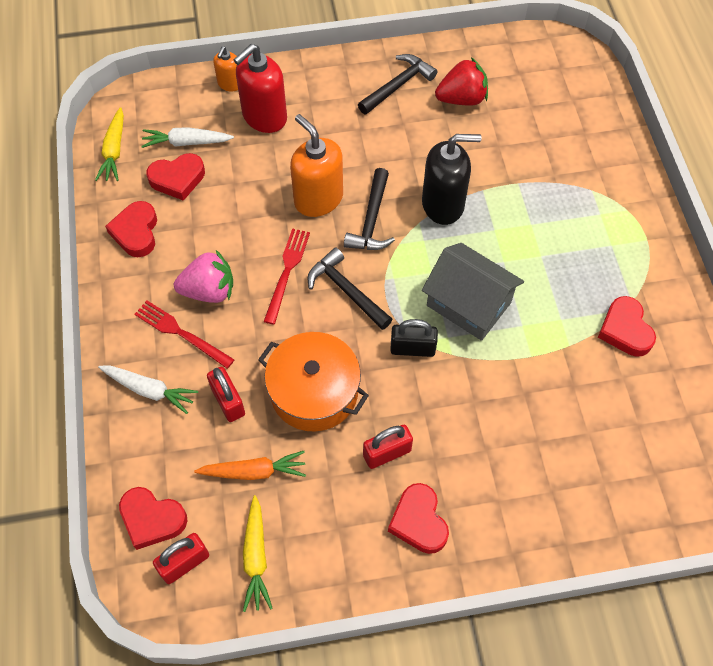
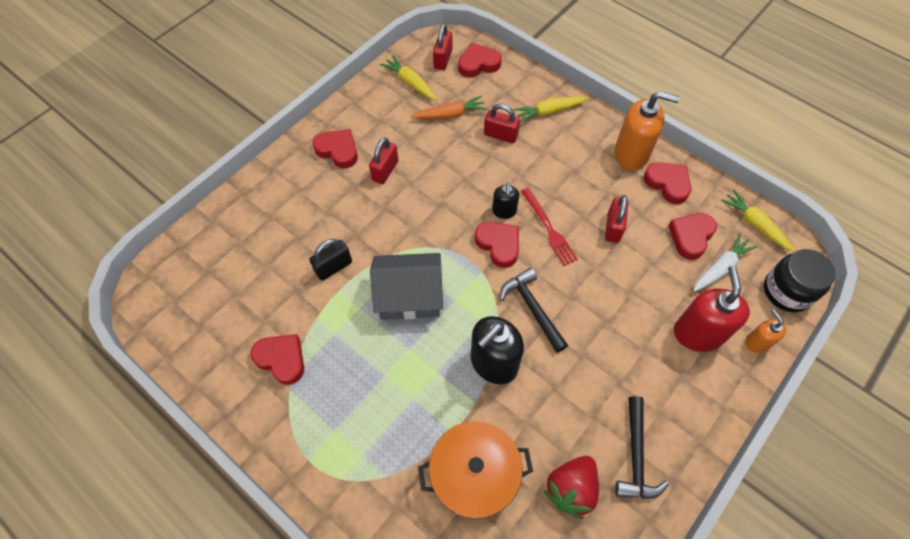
camera: 140 degrees right, 0 degrees up
white carrot [98,365,198,414] -> yellow carrot [514,97,587,123]
red fork [135,300,235,369] -> none
pink strawberry [174,250,233,303] -> none
orange carrot [194,451,306,480] -> orange carrot turned 150 degrees counterclockwise [411,96,487,119]
orange pot [258,332,369,432] -> orange pot moved to [418,421,533,520]
orange soap dispenser [290,114,343,217] -> orange soap dispenser moved to [615,91,680,170]
black hammer [308,247,392,330] -> red heart [475,222,519,268]
black padlock [390,319,438,357] -> black padlock moved to [310,239,352,281]
none -> black soap dispenser [492,183,519,219]
none -> red padlock [605,195,628,243]
none -> black jar [764,249,835,312]

